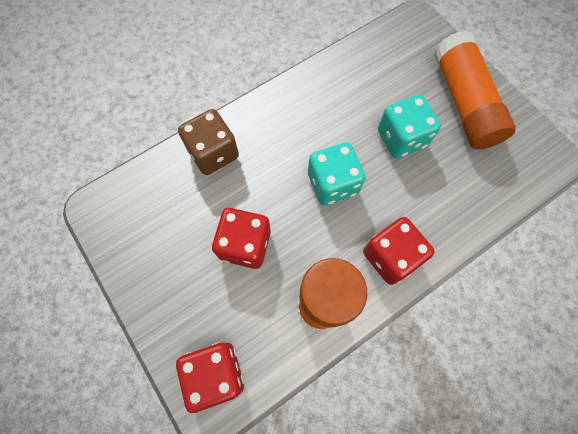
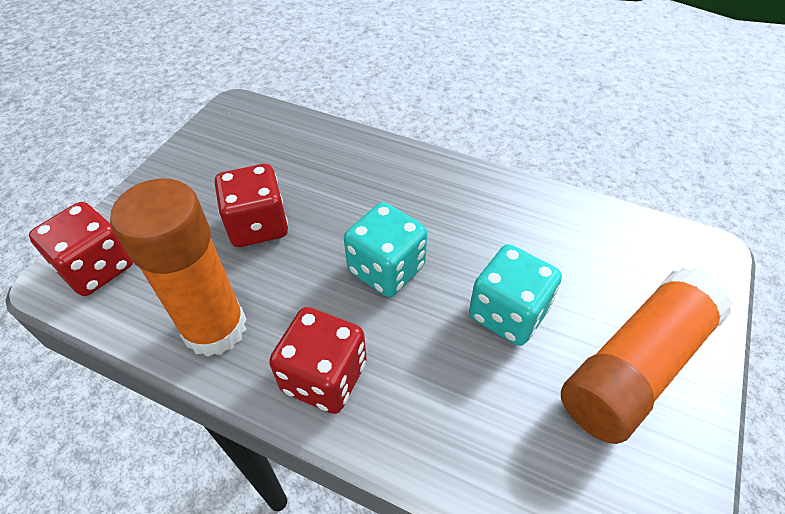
camera: 60 degrees right, 20 degrees down
brown dice [178,109,239,175] -> none

